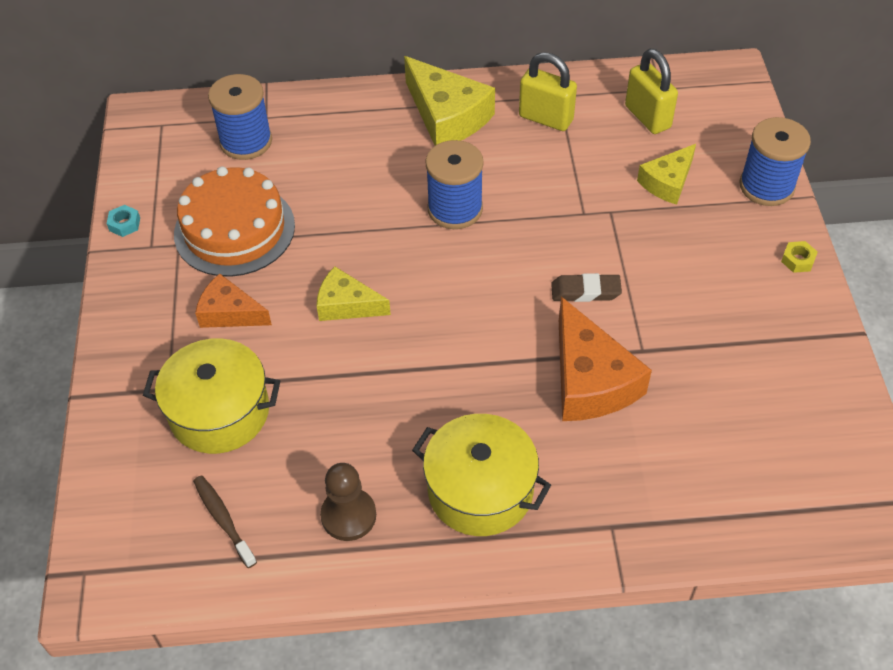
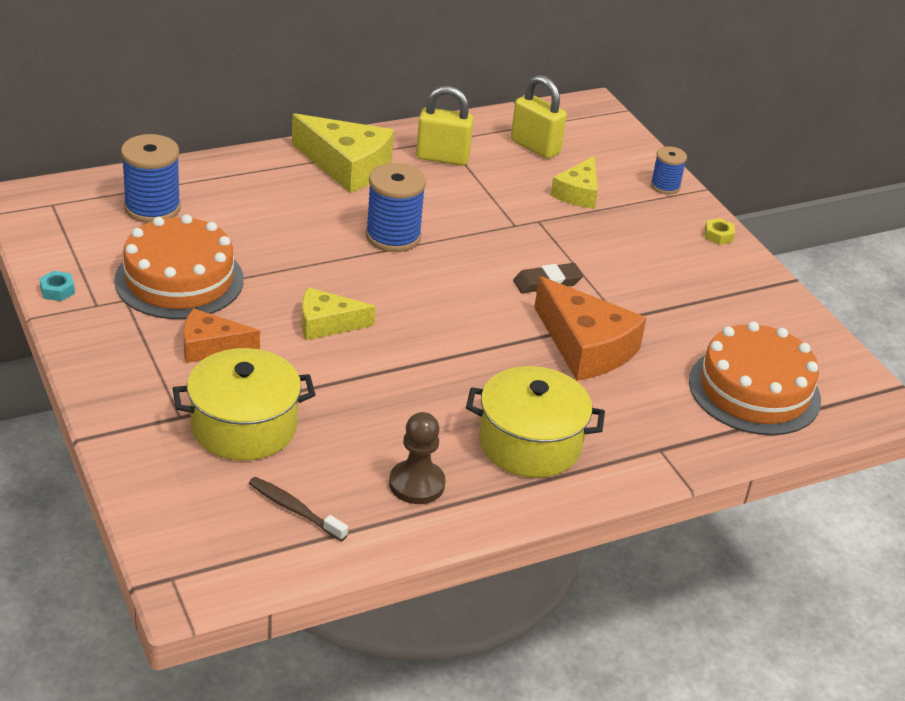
camera: 25 degrees left, 15 degrees down
blue spool [740,117,811,206] -> blue spool [651,146,687,194], size x0.58
none -> orange cake [689,321,821,435]

